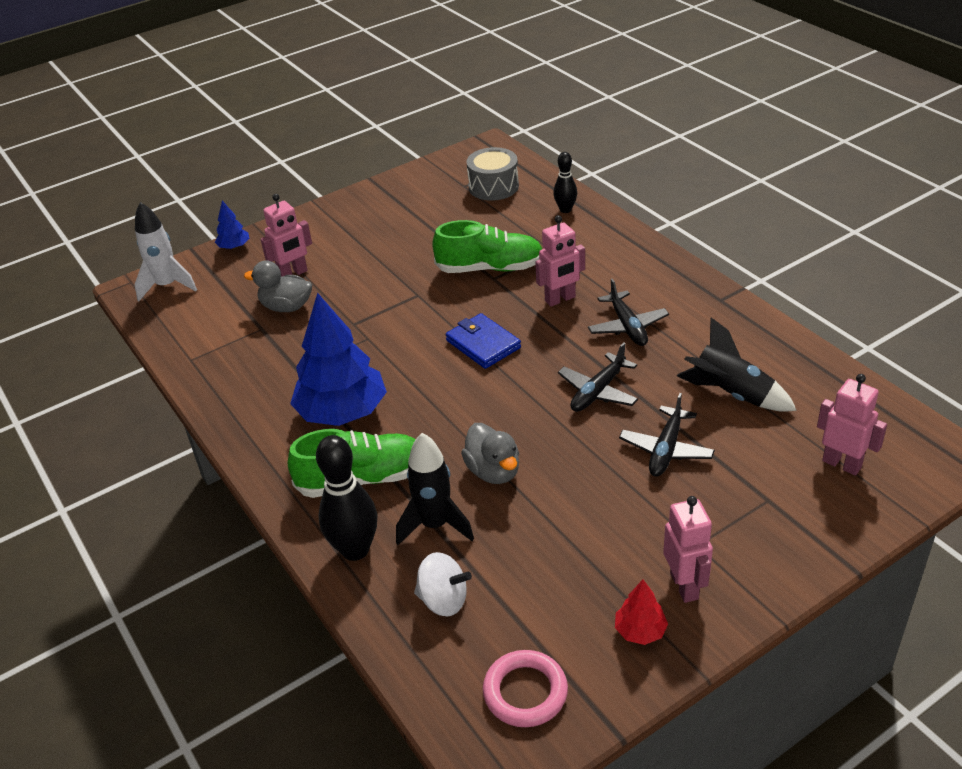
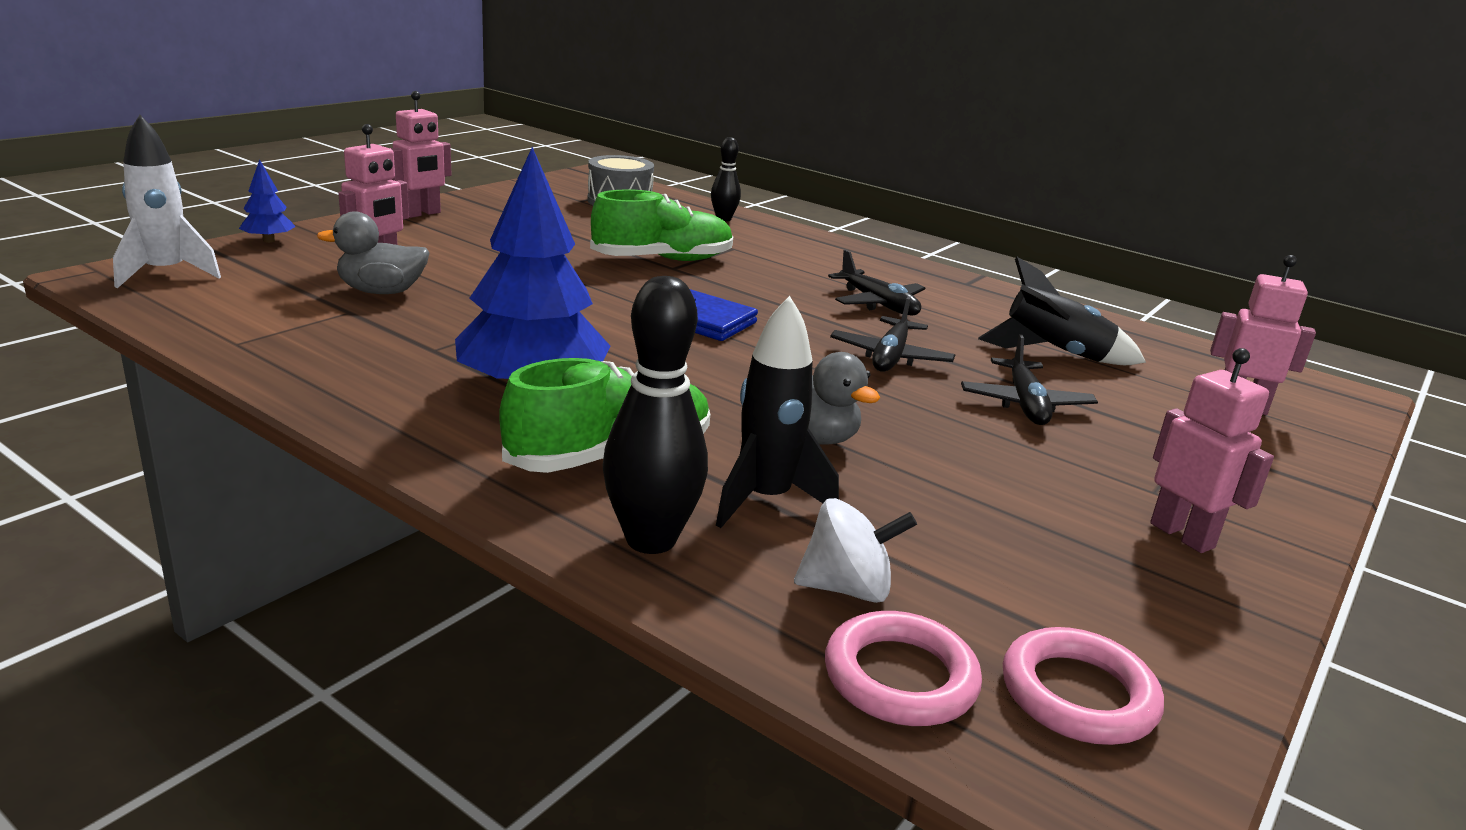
camera: 25 degrees left, 15 degrees down
pink robot [535,215,585,307] -> pink robot moved to [390,91,452,218]
red tree [615,580,668,645] -> none
none -> pink ring [825,611,982,726]

